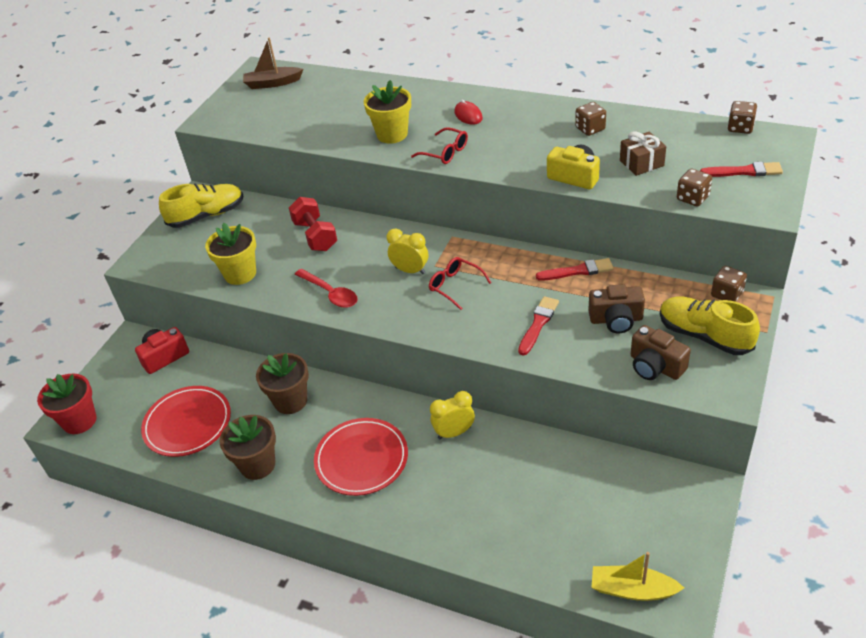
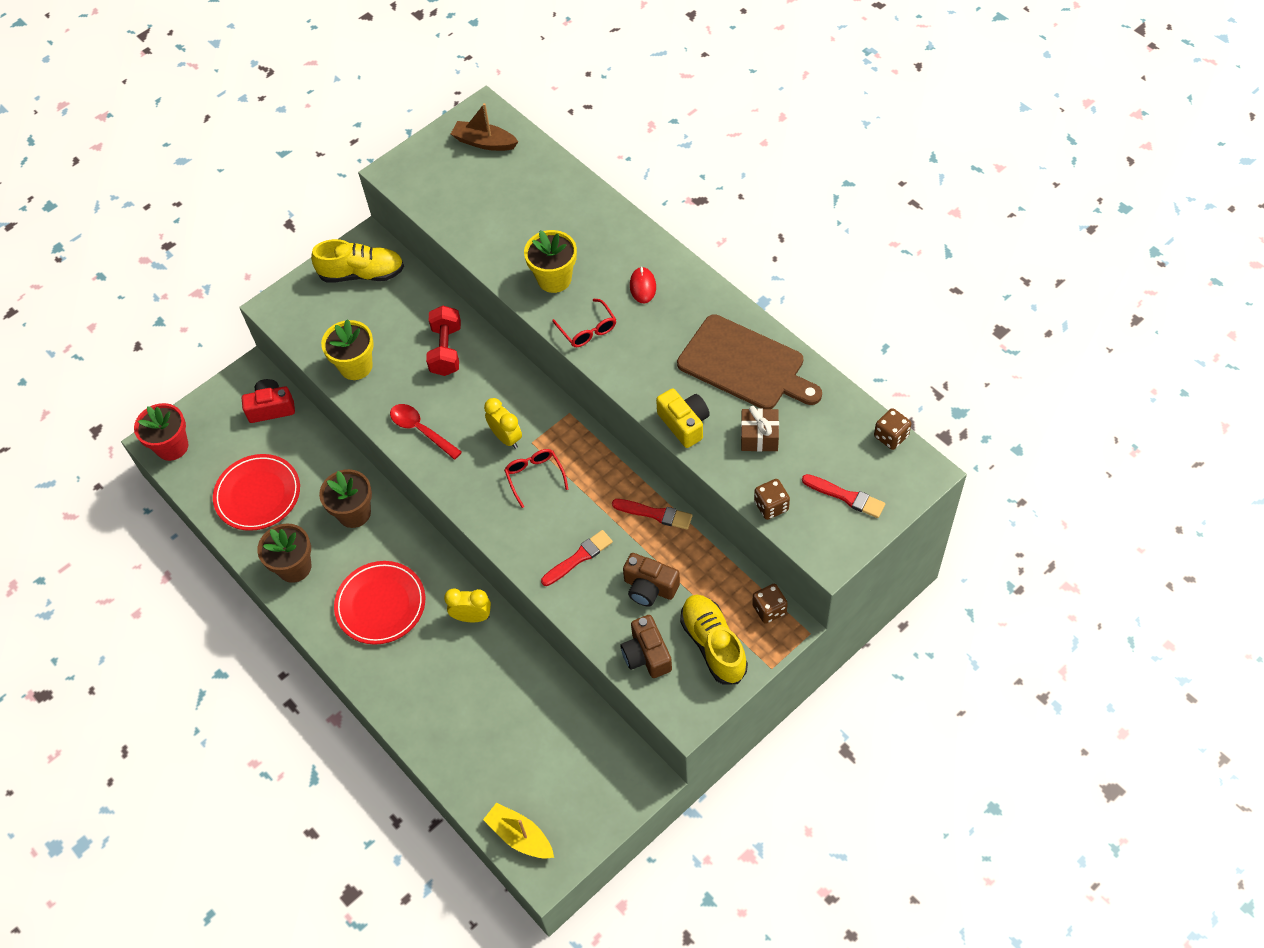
camera: 25 degrees right, 15 degrees up
red spoon [294,269,358,308] -> red spoon turned 150 degrees clockwise [390,404,462,460]
brown dice [575,102,606,136] -> brown cutting board [677,314,822,409]

